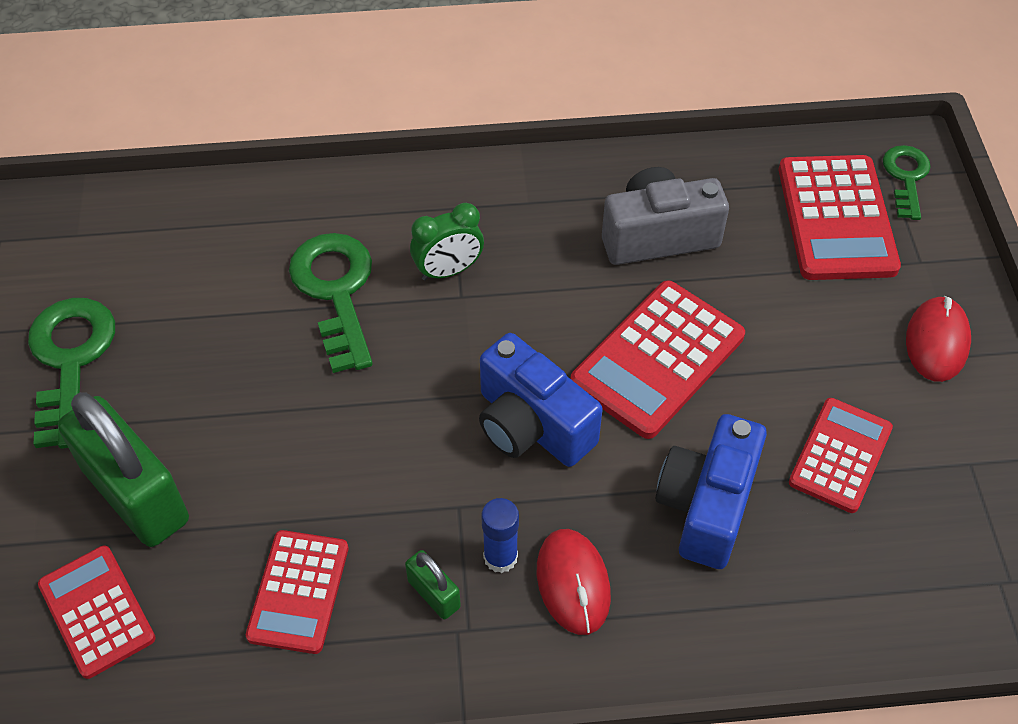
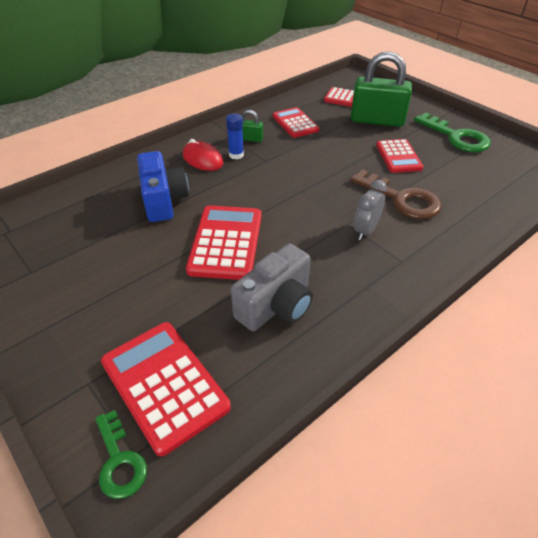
camera: 145 degrees right, 10 degrees down
green key [289,233,373,373] -> brown key [350,169,442,219]
green clock [410,203,484,280] -> grey clock [354,180,387,240]
blue camera [479,333,603,467] -> none
red calculator [789,398,893,513] -> red calculator moved to [376,139,424,173]
red mouse [906,296,971,382] -> none

